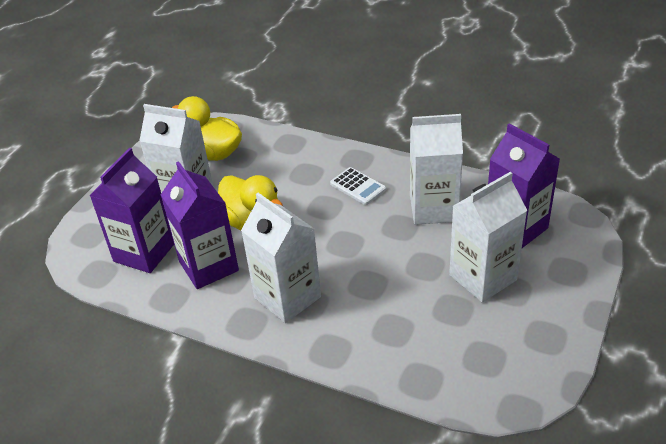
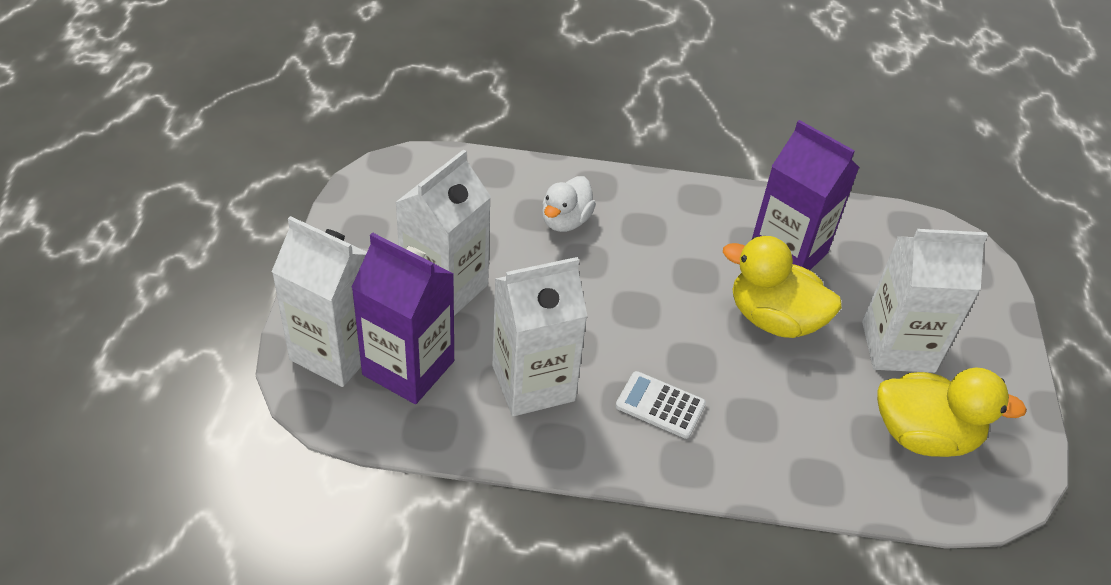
camera: 155 degrees right, 5 degrees up
purple carton [89,148,174,273] -> none
white carton [241,193,321,323] -> white carton moved to [272,216,367,387]
none -> white duck [542,176,596,232]

